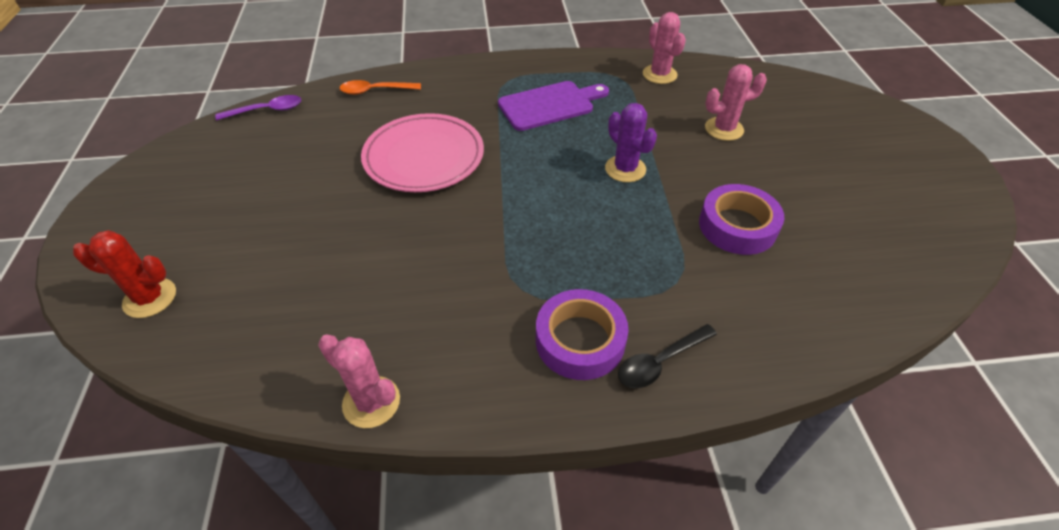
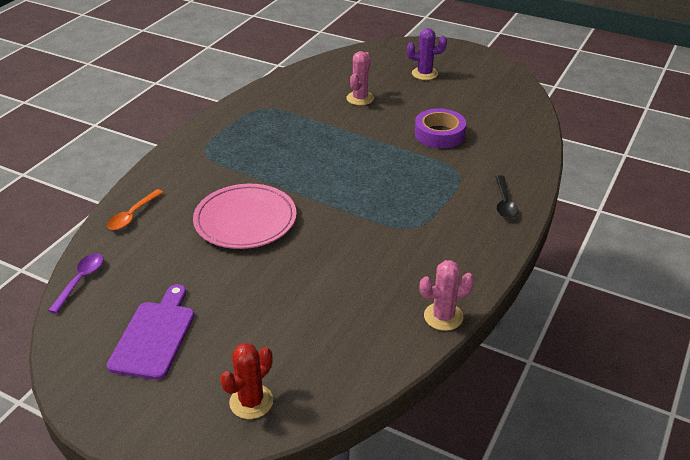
camera: 55 degrees left, 10 degrees down
purple cutting board [498,81,609,131] -> purple cutting board moved to [107,284,195,380]
purple tape [536,289,629,380] -> none
purple cactus [605,103,657,182] -> purple cactus moved to [407,28,447,80]
pink cactus [643,12,686,84] -> none

